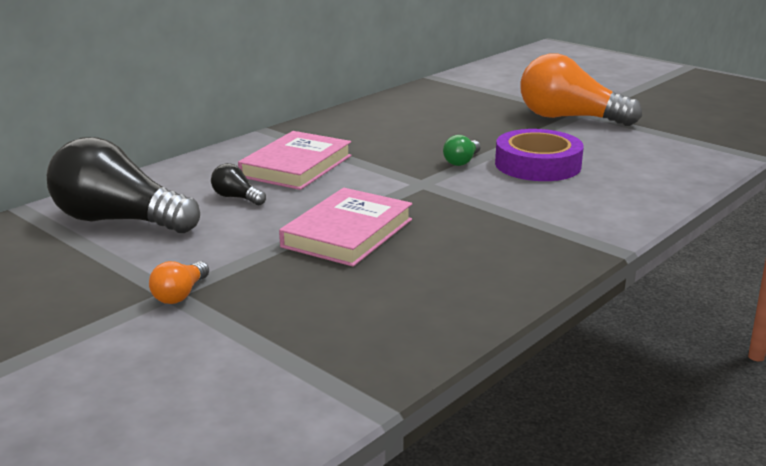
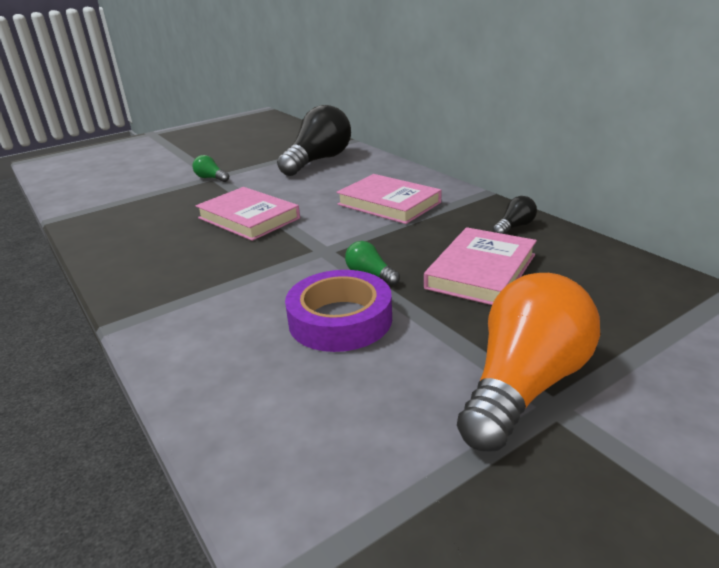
camera: 105 degrees right, 5 degrees up
orange light bulb [149,261,209,304] -> green light bulb [192,155,229,182]
black light bulb [211,163,266,205] -> black light bulb moved to [493,196,537,234]
none -> pink book [424,227,537,305]

